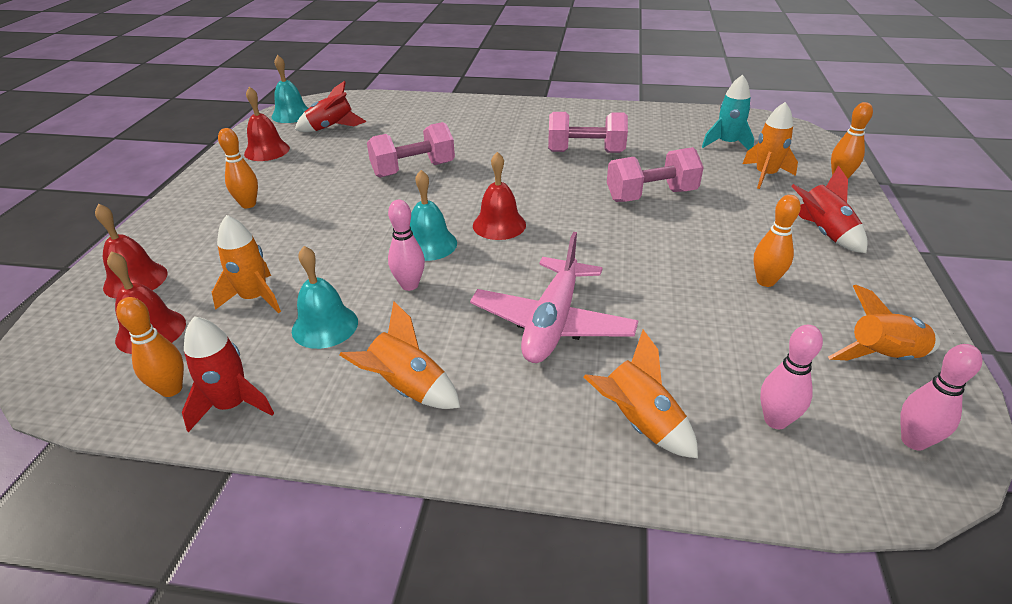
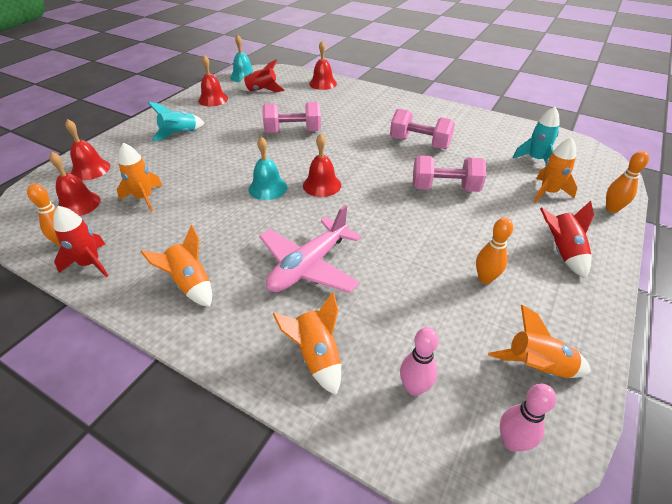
camera: 20 degrees right, 5 degrees up
orange bowling pin [218,128,258,208] -> turquoise rocket [148,102,204,141]
turquoise bell [292,246,358,349] -> none
pink bowling pin [388,200,425,291] -> none
none -> red bell [309,41,337,90]

